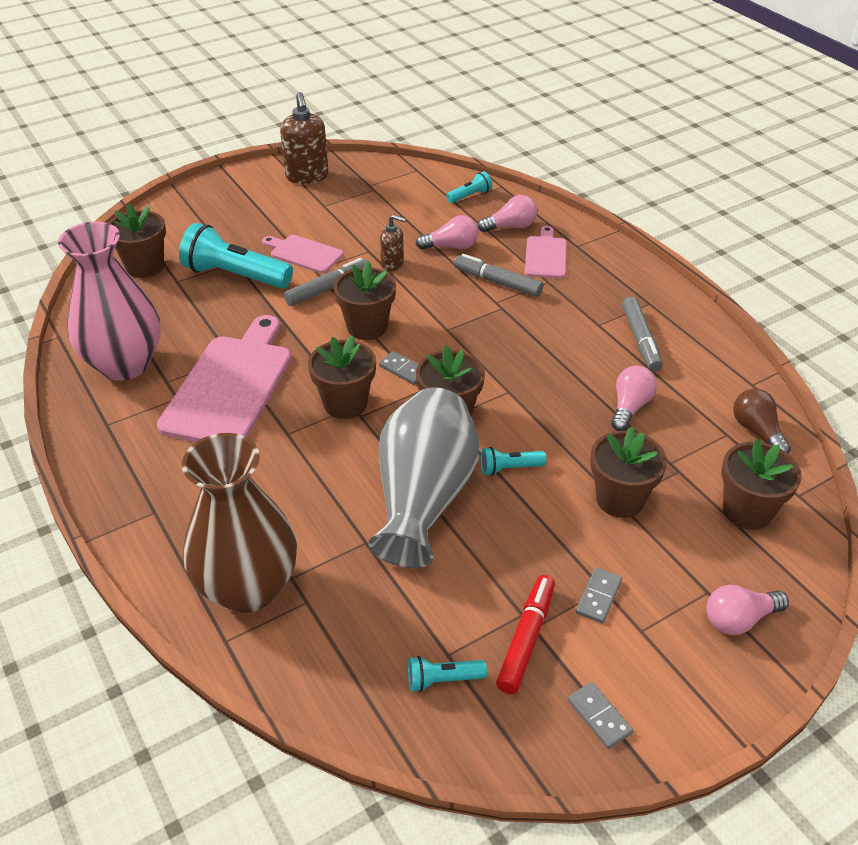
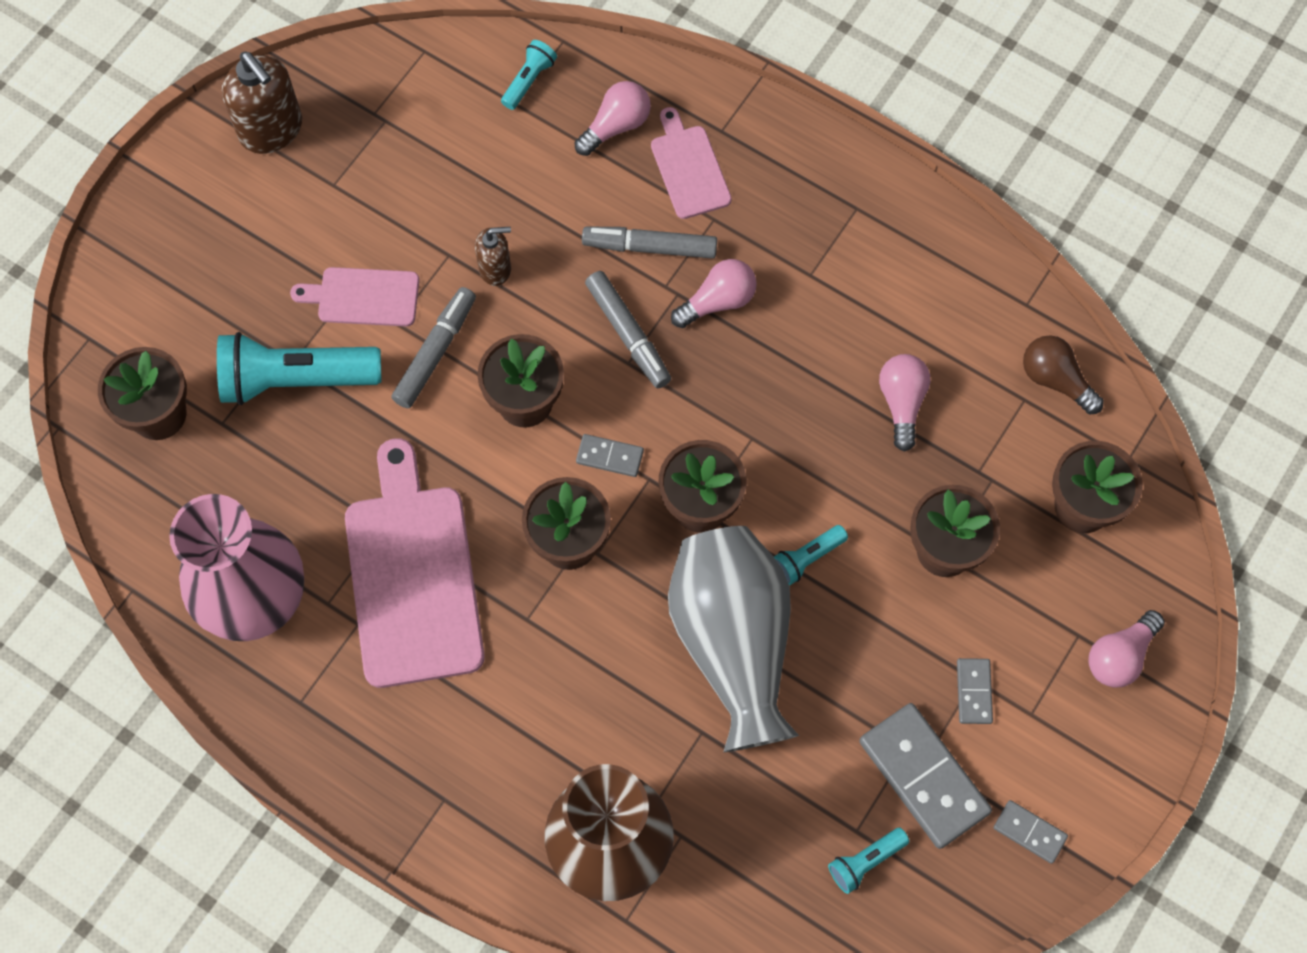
camera: 25 degrees left, 25 degrees up
pink light bulb [416,215,478,250] -> pink light bulb moved to [671,259,757,328]
red marker [496,575,555,694] -> grey domino [859,703,992,849]
grey marker [622,297,663,371] -> grey marker moved to [585,271,671,388]

